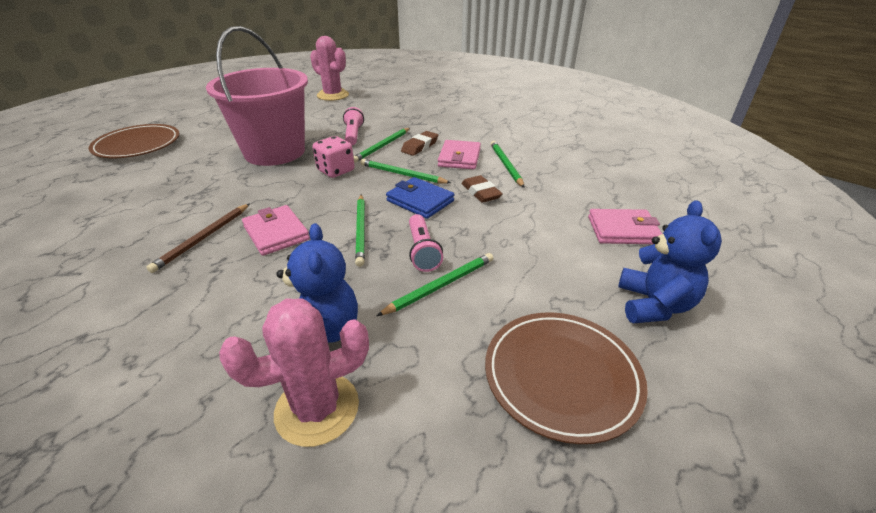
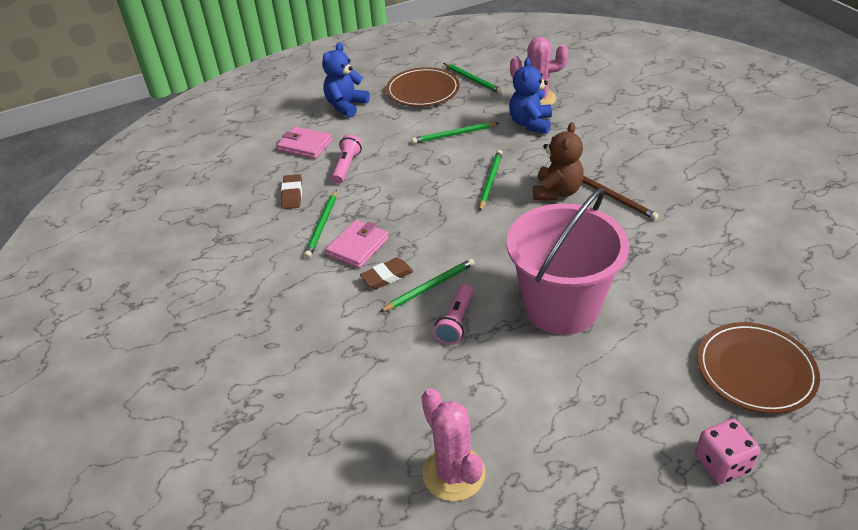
camera: 155 degrees left, 5 degrees up
brown pencil [146,203,250,273] -> brown pencil turned 90 degrees clockwise [583,176,659,220]
pink wallet [242,205,310,256] -> brown teddy bear [533,122,584,200]
pink dice [313,136,355,178] -> pink dice moved to [695,419,760,484]
green pencil [360,159,451,184] -> green pencil moved to [443,63,503,94]
blue wallet [386,177,454,219] -> none
pink flashlight [409,214,443,272] -> pink flashlight moved to [332,135,362,184]
brown eraser [461,175,503,203] -> brown eraser moved to [281,174,302,209]

